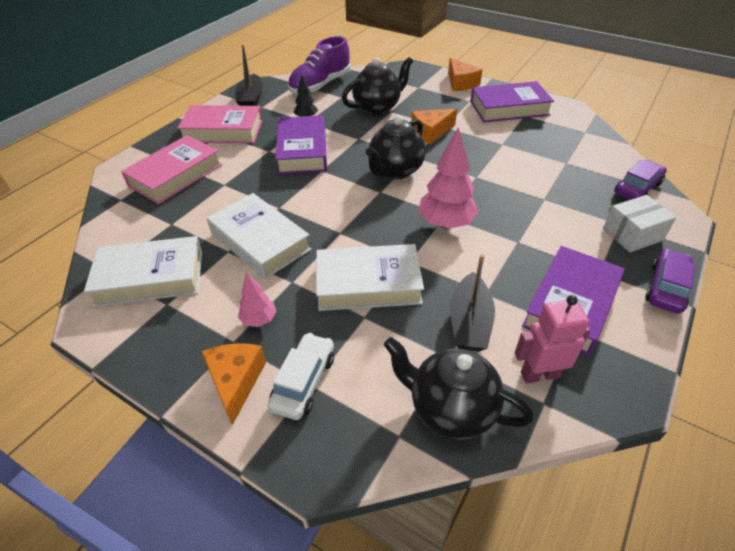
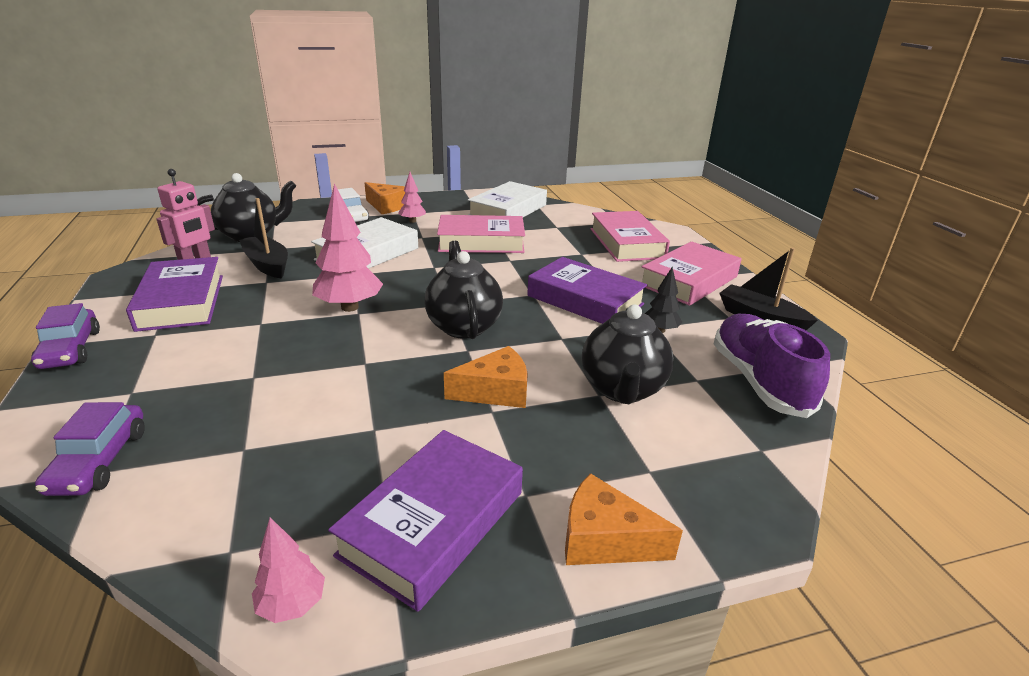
camera: 130 degrees right, 15 degrees down
white book [207,193,311,279] -> pink book [437,215,525,253]
orange cheese [411,109,457,145] -> orange cheese turned 60 degrees clockwise [444,346,528,408]
white box [603,195,676,253] -> none
none -> pink tree [252,518,325,623]

